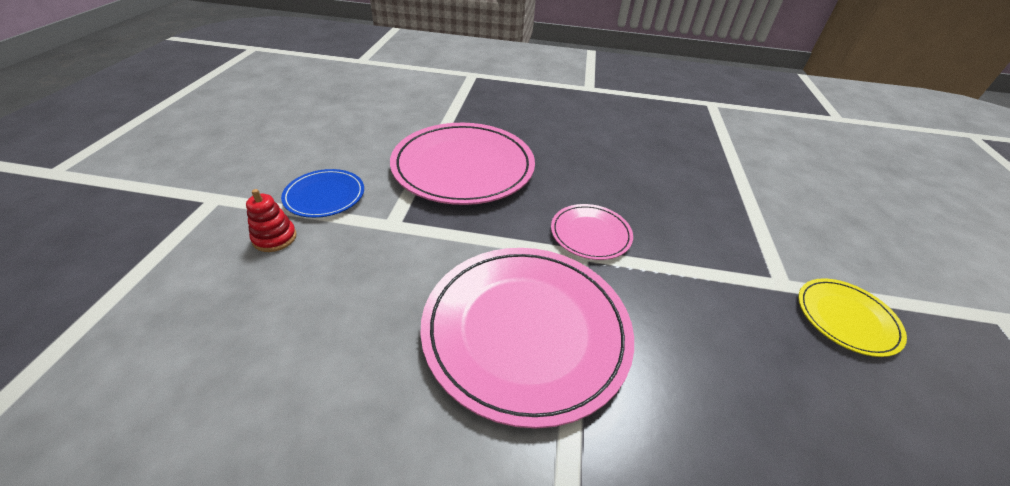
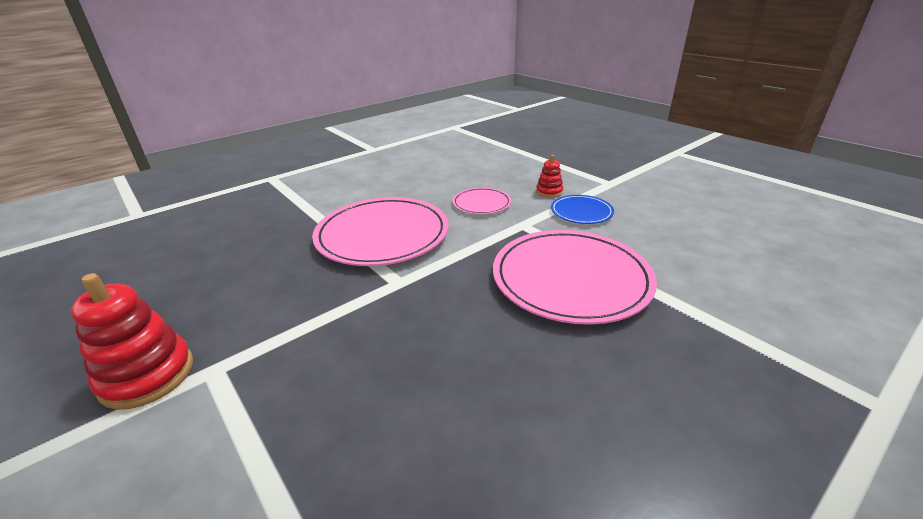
camera: 135 degrees right, 10 degrees down
pink plate [551,204,633,260] -> pink plate moved to [452,187,511,214]
yellow plate [798,278,907,357] -> red stacking toy [71,273,193,410]

